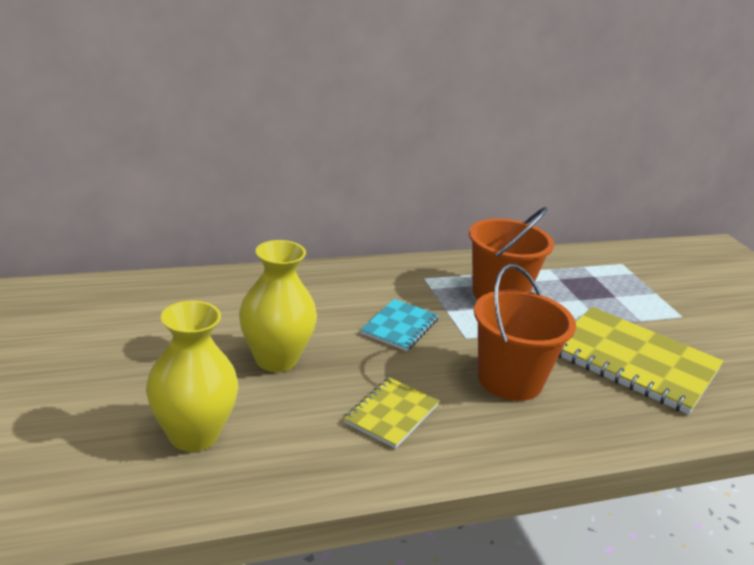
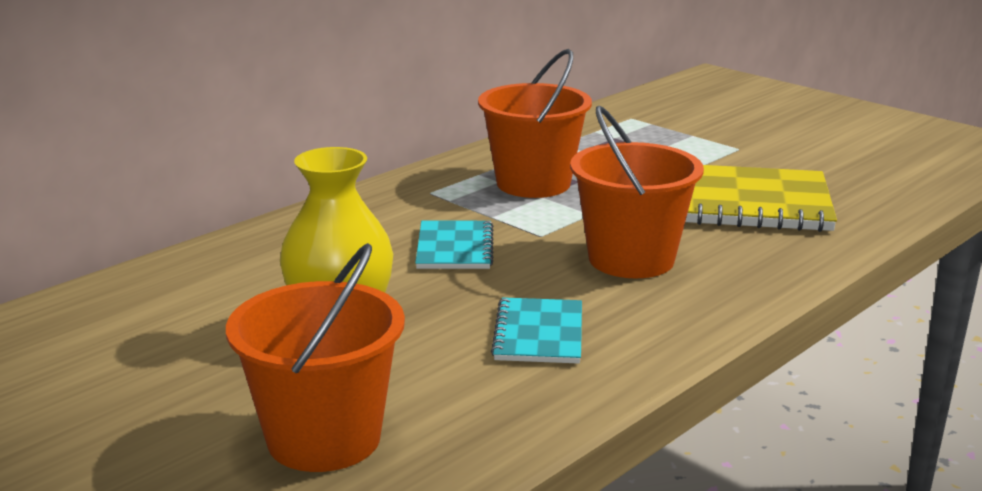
camera: 25 degrees left, 5 degrees down
yellow vase [146,301,238,452] -> orange bucket [226,243,405,472]
yellow notebook [343,377,439,448] -> turquoise notebook [491,297,582,364]

